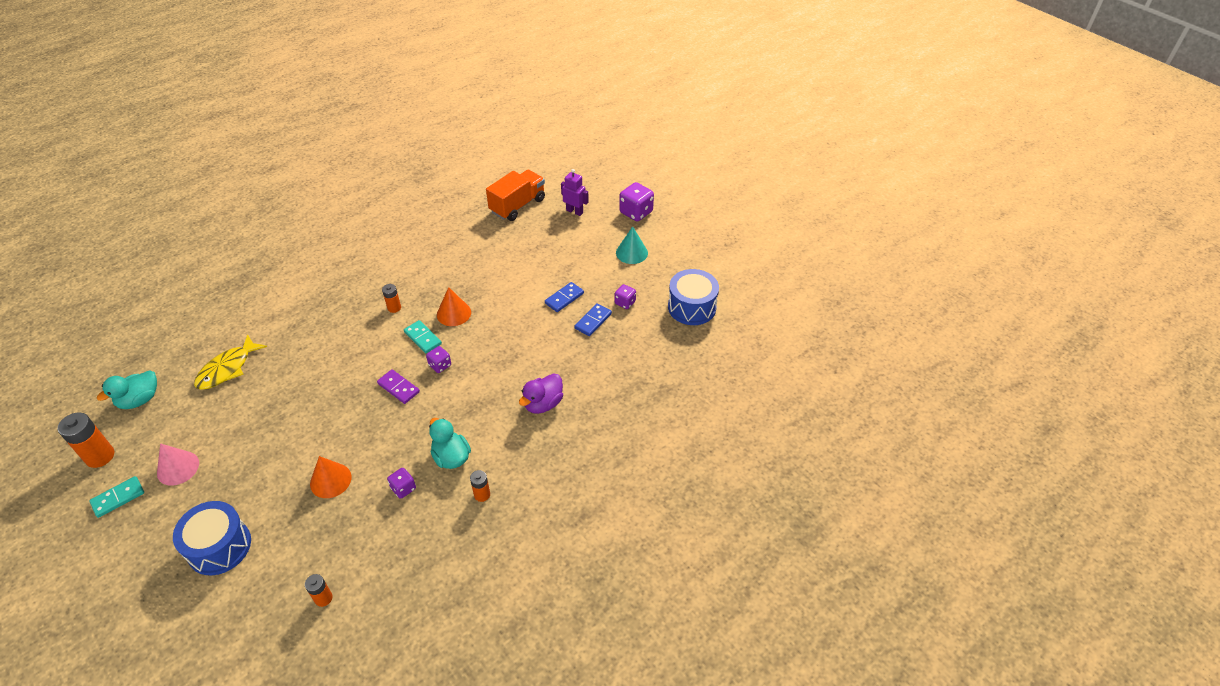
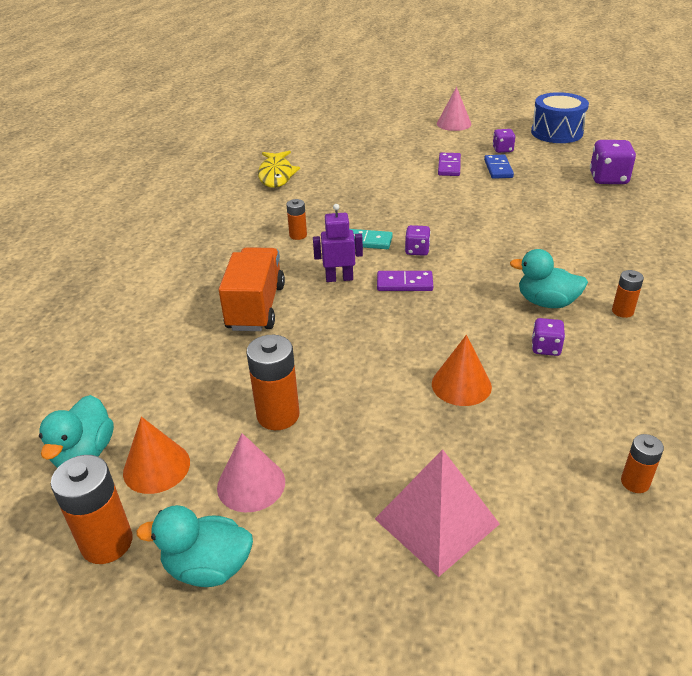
camera: 35 degrees left, 10 degrees down
turquoise domino [89,476,144,518] -> turquoise duck [136,505,253,587]
blue drum [173,501,251,575] -> pink pyramid [375,449,500,577]
yellow fish [194,334,267,390] -> yellow fish moved to [258,150,300,188]
orange cone [437,287,471,326] -> orange cone moved to [123,417,190,494]
orange truck [486,170,545,221] -> orange truck moved to [219,247,285,331]
purple duck [519,373,563,414] -> none
blue domino [545,282,584,312] -> purple domino [438,153,461,176]
purple robot [561,169,589,216] -> purple robot moved to [313,204,363,282]
turquoise cone [616,226,648,264] -> pink cone [437,87,471,131]
purple dice [619,182,654,222] -> purple dice moved to [590,140,636,184]
none -> orange battery [246,335,299,430]

